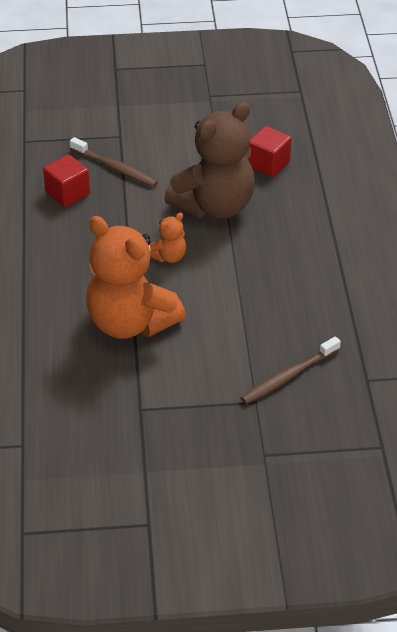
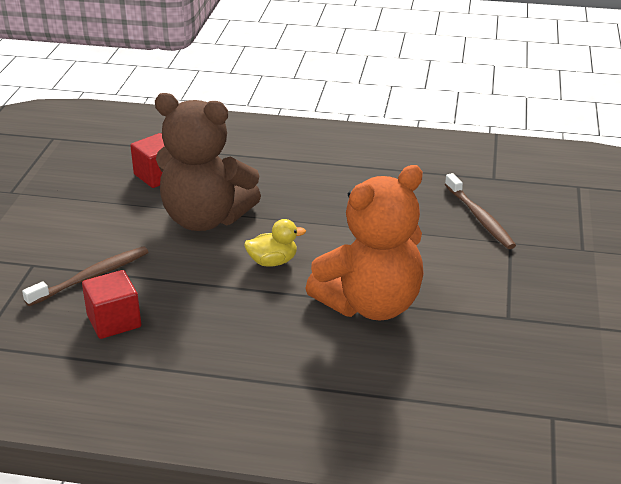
camera: 75 degrees left, 10 degrees down
orange teddy bear [149,213,186,263] -> yellow duck [244,219,306,267]
brown teddy bear [164,101,255,219] -> brown teddy bear turned 135 degrees clockwise [155,93,261,231]

